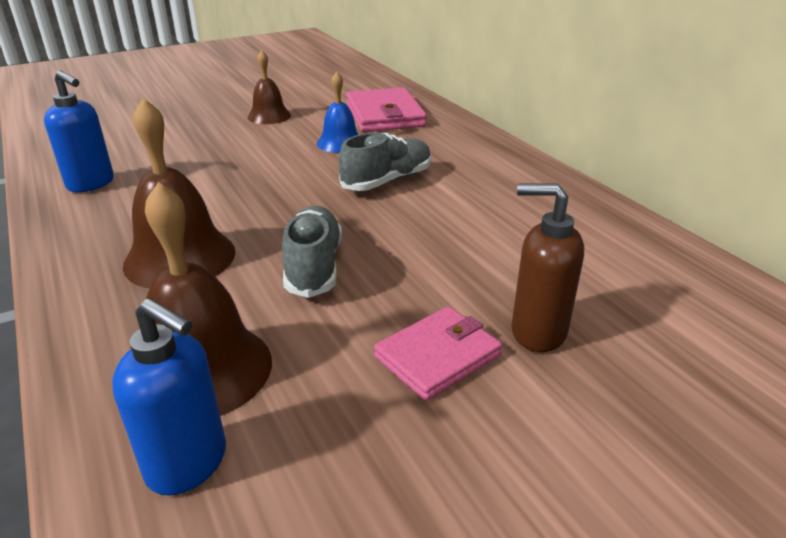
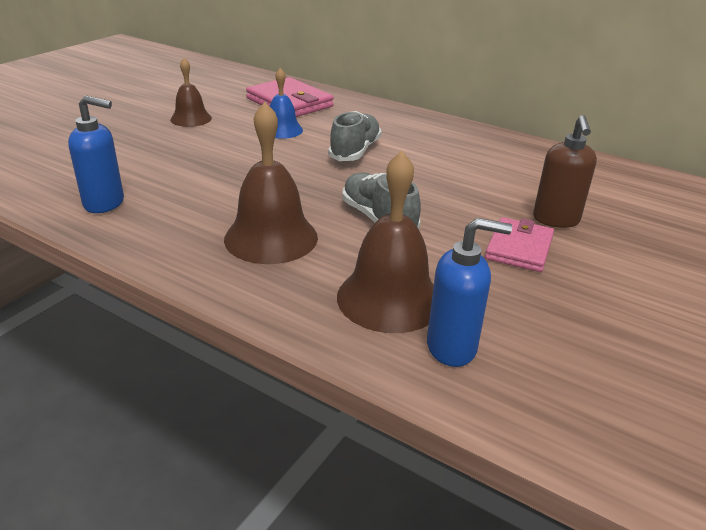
camera: 30 degrees left, 0 degrees up
brown soap dispenser [511,183,584,352] -> brown soap dispenser turned 75 degrees counterclockwise [533,115,597,228]

